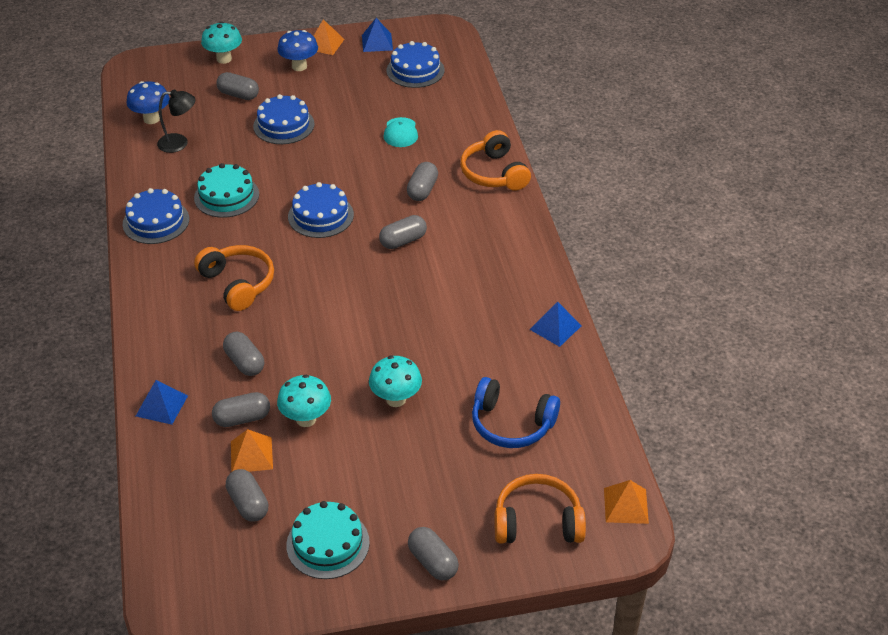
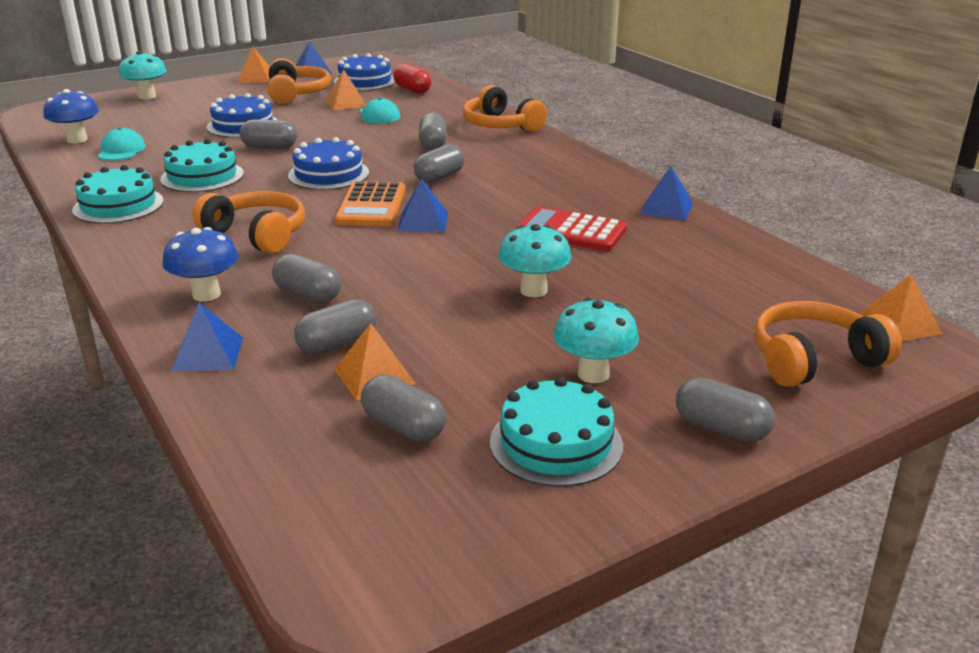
camera: 20 degrees left, 15 degrees down
blue cake [123,188,189,244] -> turquoise cake [72,165,164,224]
black lamp [157,89,196,153] -> turquoise cap [97,127,146,161]
grey capsule [216,72,259,100] -> grey capsule moved to [239,120,297,149]
blue mushroom [277,30,318,71] -> blue mushroom moved to [162,227,239,302]
turquoise mushroom [277,375,331,427] -> turquoise mushroom moved to [554,298,639,383]
blue headphones [472,377,560,448] -> none
none -> orange headphones [268,58,331,104]
none -> orange pyramid [325,69,366,110]
none -> orange calculator [335,181,405,226]
none -> red capsule [393,64,431,94]
none -> blue pyramid [397,179,448,232]
none -> red calculator [515,206,627,251]

